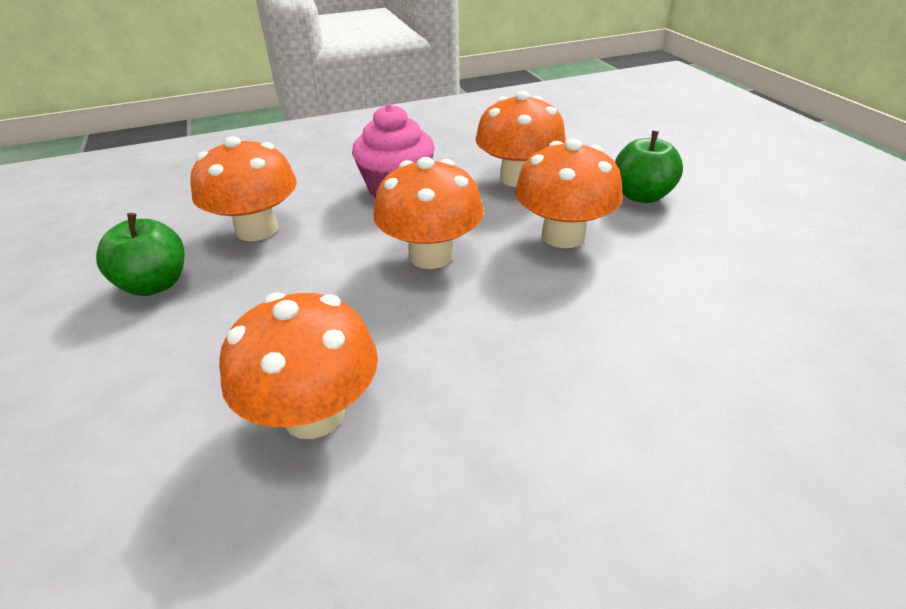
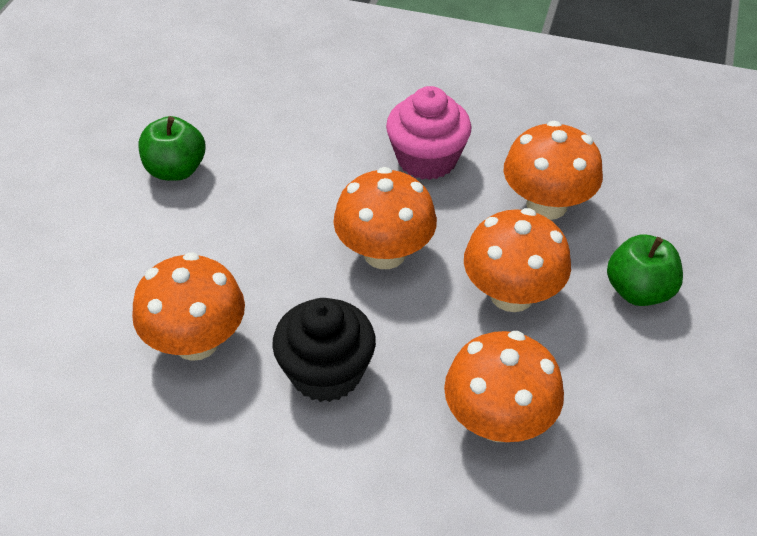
camera: 35 degrees right, 10 degrees up
orange mushroom [190,136,297,241] -> orange mushroom moved to [444,331,564,442]
none -> black cupcake [272,298,376,402]

